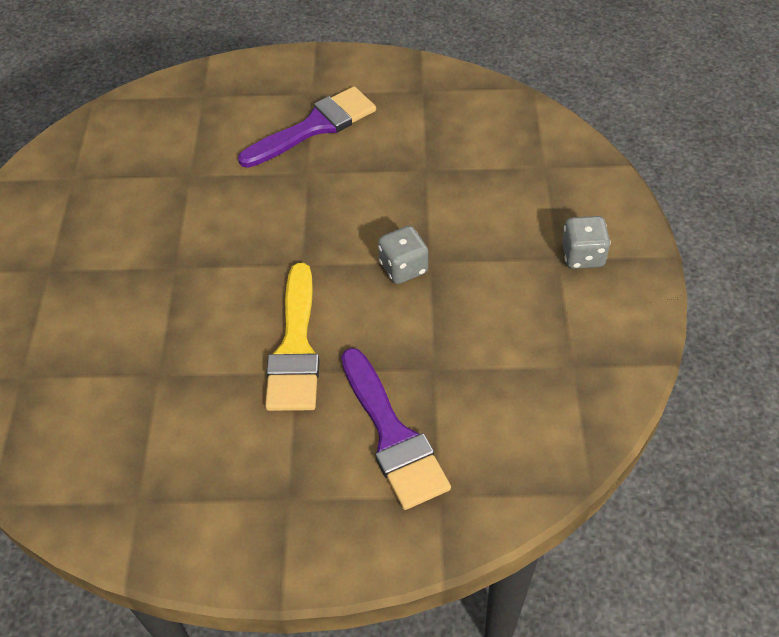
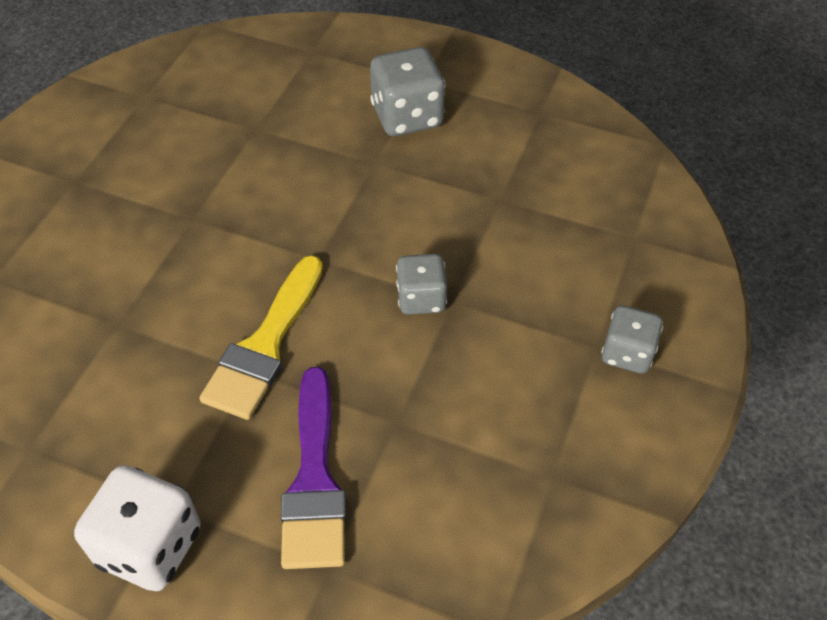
camera: 20 degrees right, 0 degrees up
purple brush [238,86,376,168] -> grey dice [370,47,446,136]
none -> white dice [74,465,201,591]

